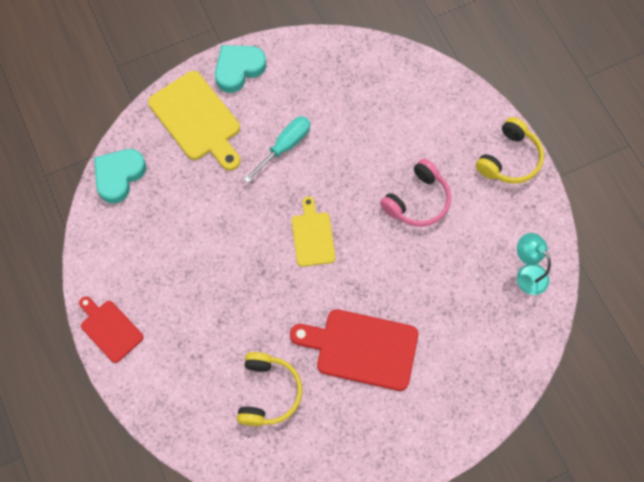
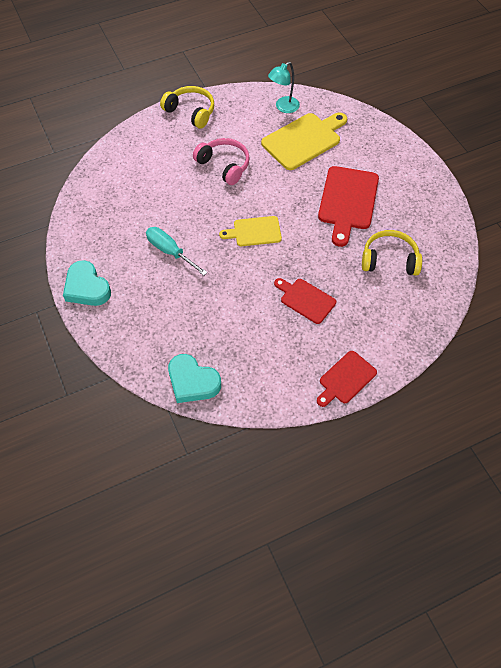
camera: 90 degrees left, 10 degrees down
yellow cutting board [148,71,240,171] -> yellow cutting board moved to [261,112,347,170]
none -> red cutting board [274,278,336,324]

